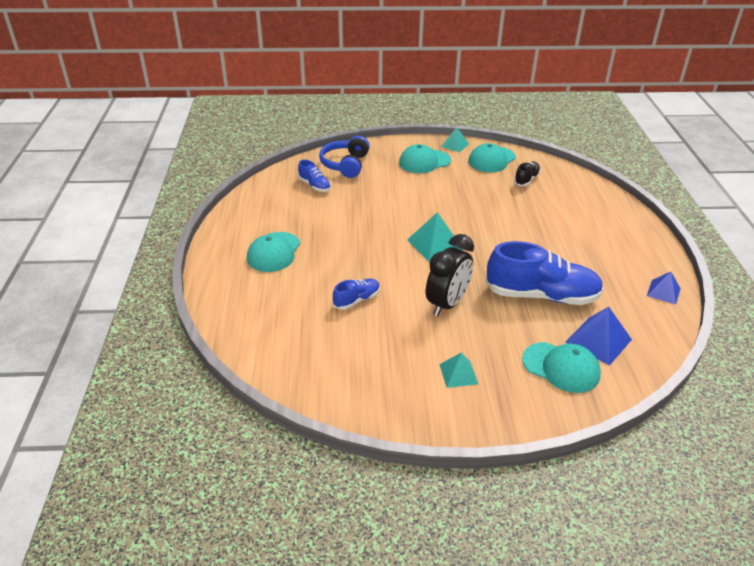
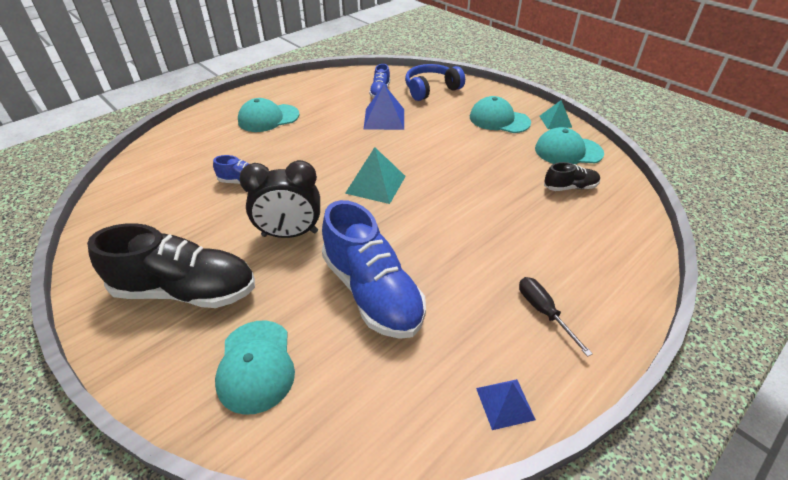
camera: 50 degrees right, 5 degrees up
turquoise pyramid [439,353,478,388] -> black shoe [87,223,255,308]
blue pyramid [566,307,632,366] -> blue pyramid moved to [364,84,404,130]
none -> black screwdriver [519,277,593,357]

